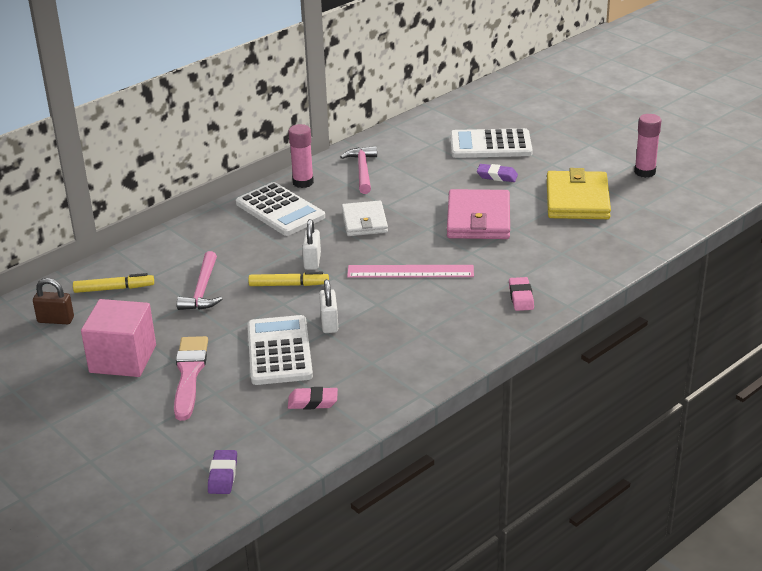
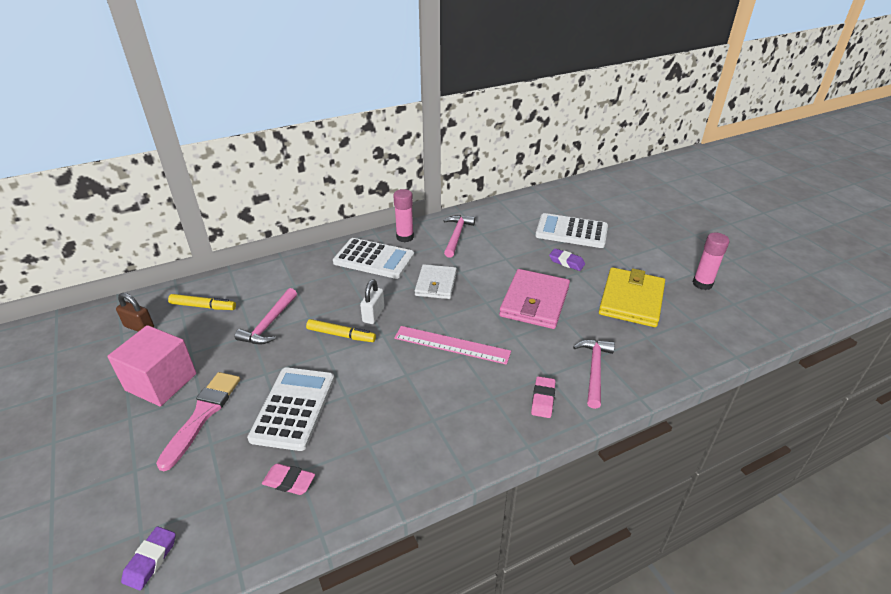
camera: 15 degrees right, 5 degrees up
white calculator [236,182,325,236] -> white calculator turned 45 degrees counterclockwise [333,238,414,279]
white padlock [319,279,338,333] -> none
none -> pink hammer [573,339,615,409]

